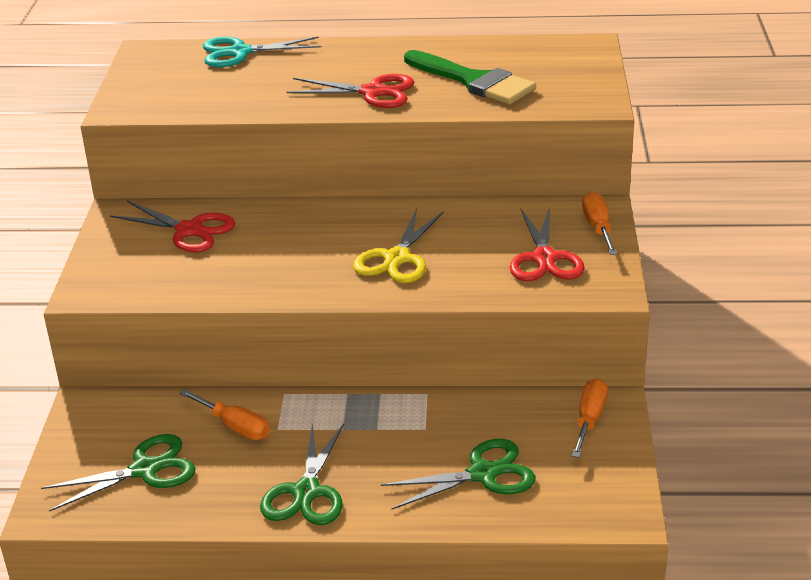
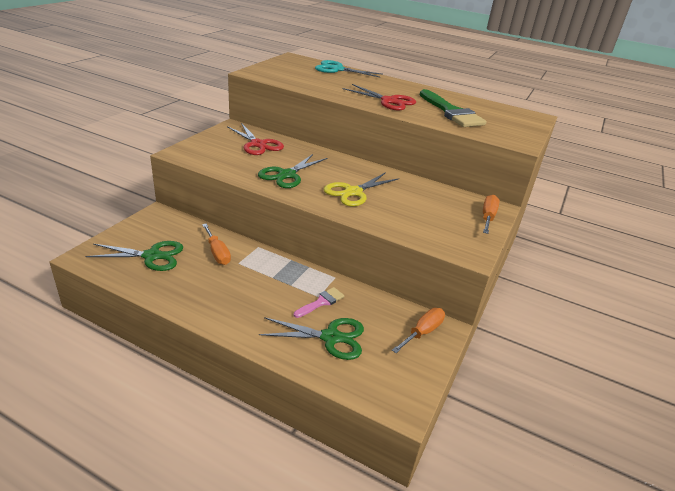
camera: 20 degrees right, 0 degrees up
green scissors [260,422,344,525] -> green scissors moved to [258,154,327,188]
red scissors [510,207,585,281] -> none
none -> pink brush [294,287,345,318]

